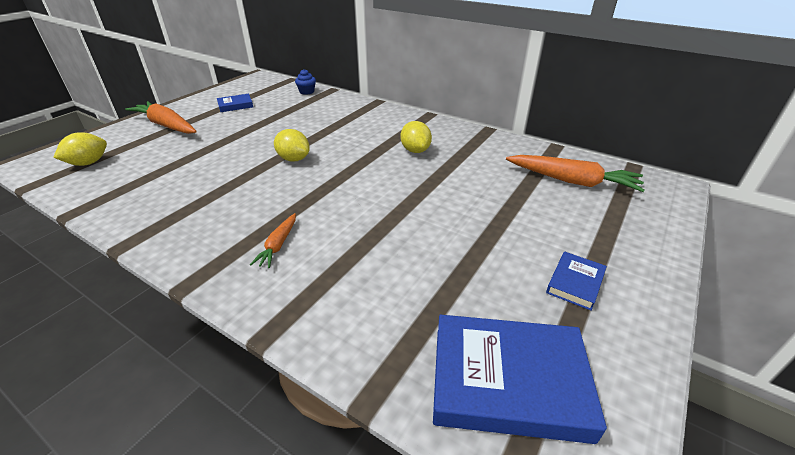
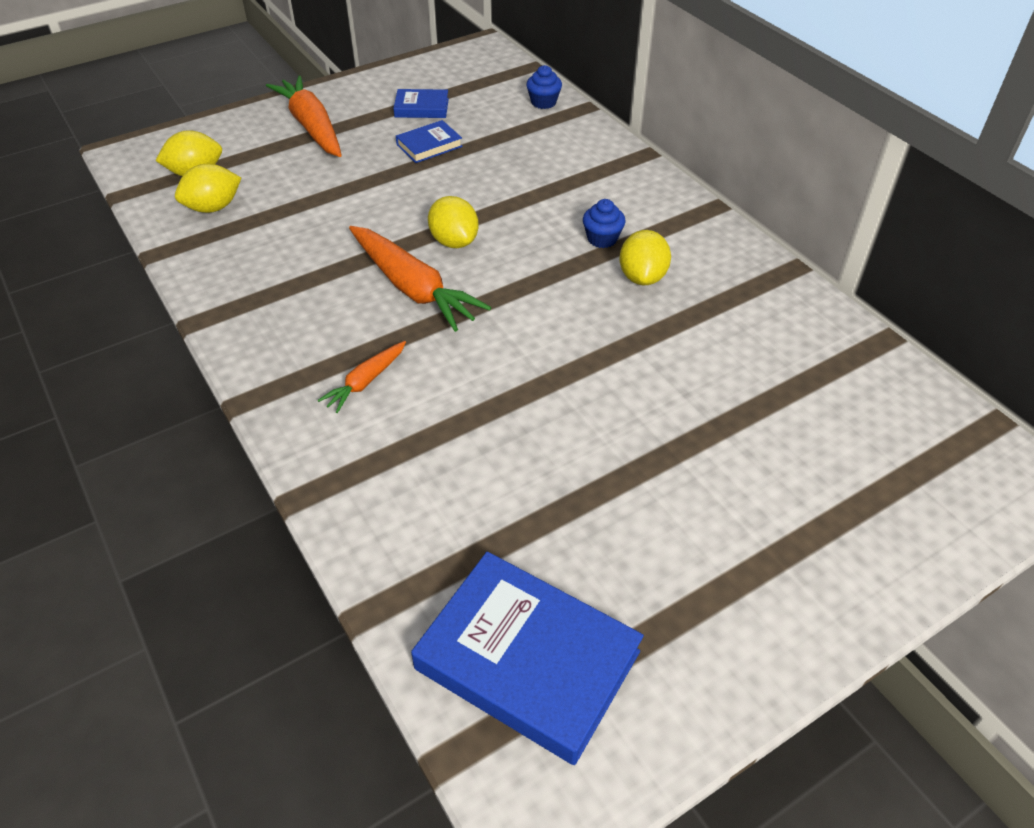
camera: 25 degrees right, 10 degrees up
orange carrot [506,155,645,192] -> orange carrot moved to [349,226,492,332]
blue book [546,251,607,311] -> blue book moved to [396,120,463,163]
none -> yellow lemon [175,164,241,213]
none -> blue cupcake [583,199,625,248]

